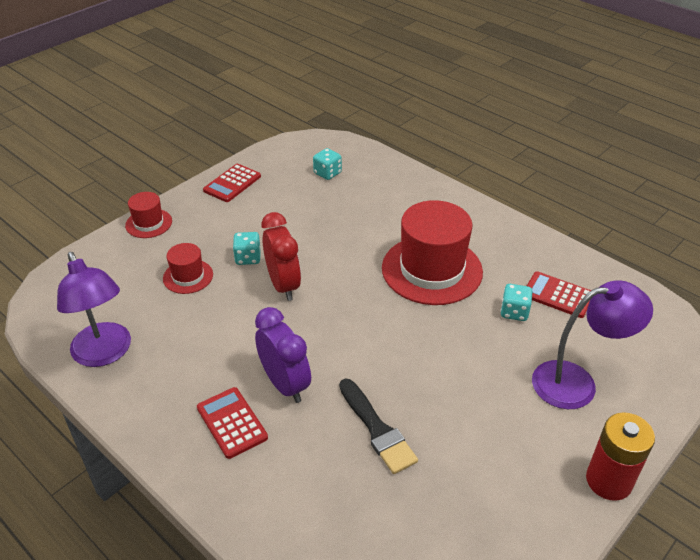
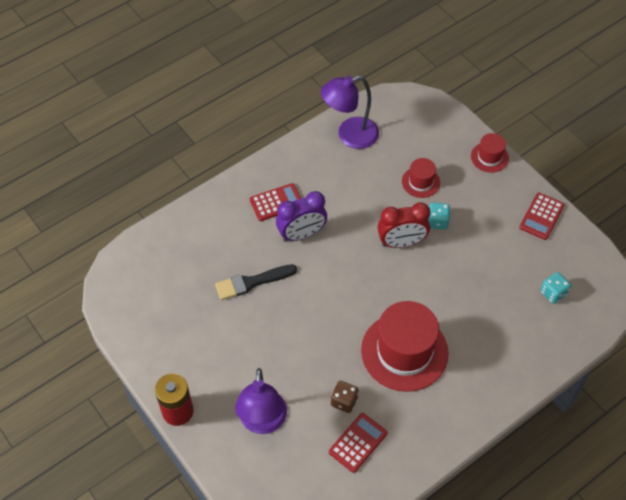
camera: 100 degrees right, 15 degrees up
red calculator [203,164,261,202] -> red calculator turned 105 degrees counterclockwise [519,193,565,240]
turquoise dice [500,284,533,321] -> brown dice [331,381,359,413]

